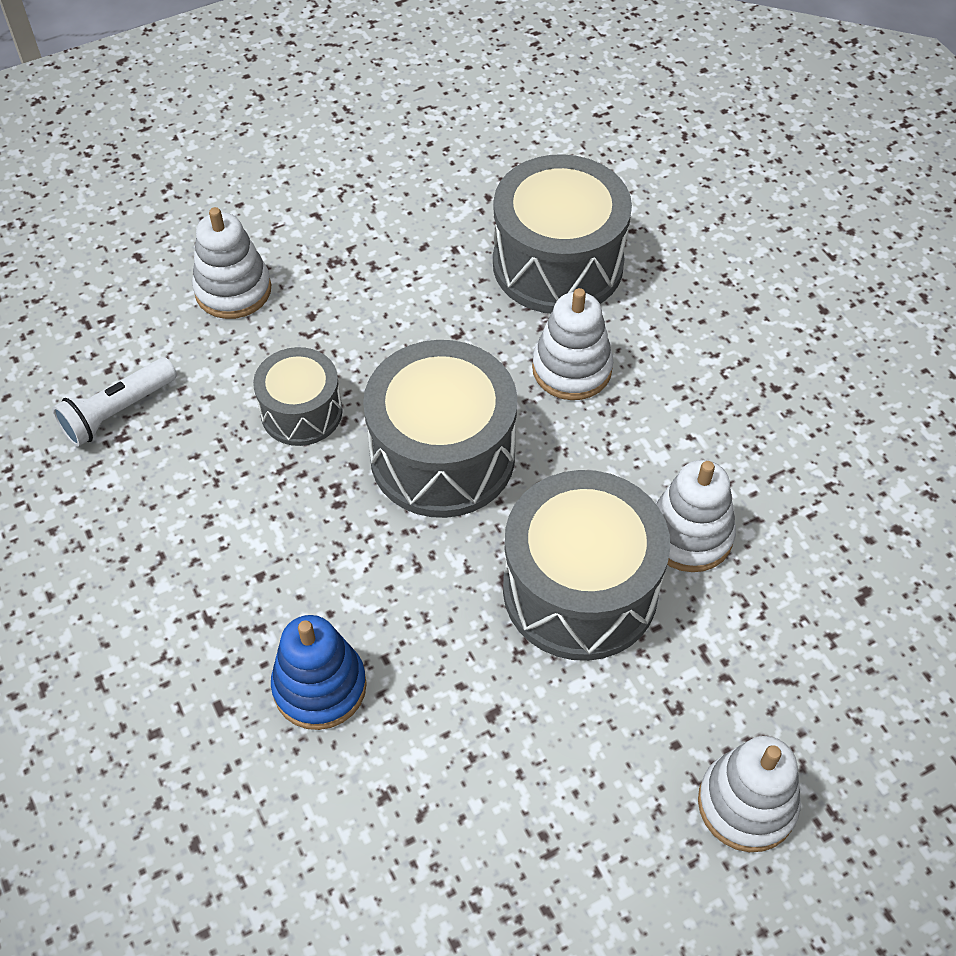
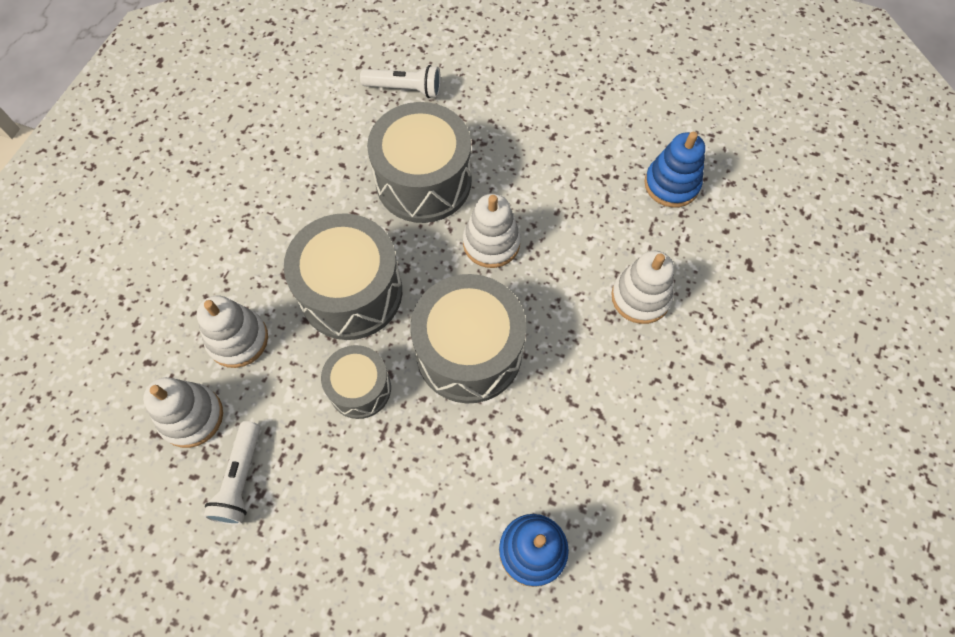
camera: 40 degrees left, 10 degrees up
grey drum [503,470,670,661] -> grey drum moved to [284,213,402,340]
white stacking toy [698,736,801,852] -> white stacking toy moved to [143,377,223,448]
none -> white flashlight [360,65,441,98]
none -> blue stacking toy [644,132,705,208]

